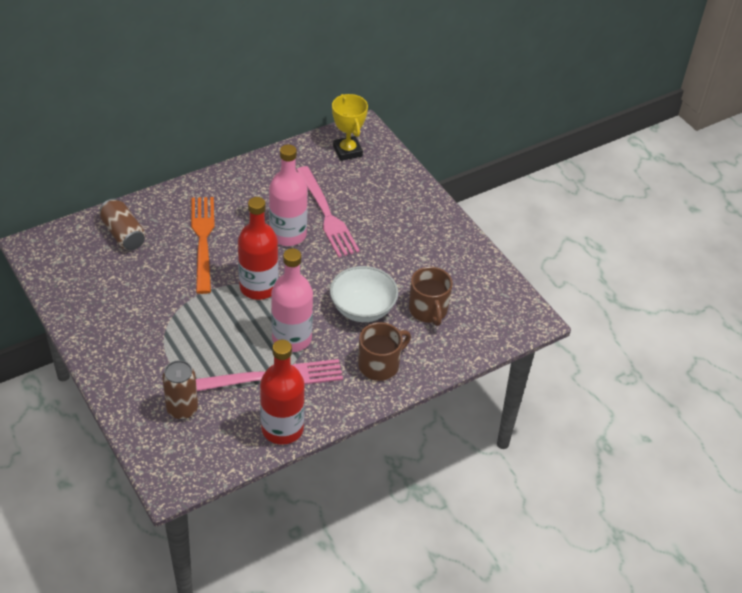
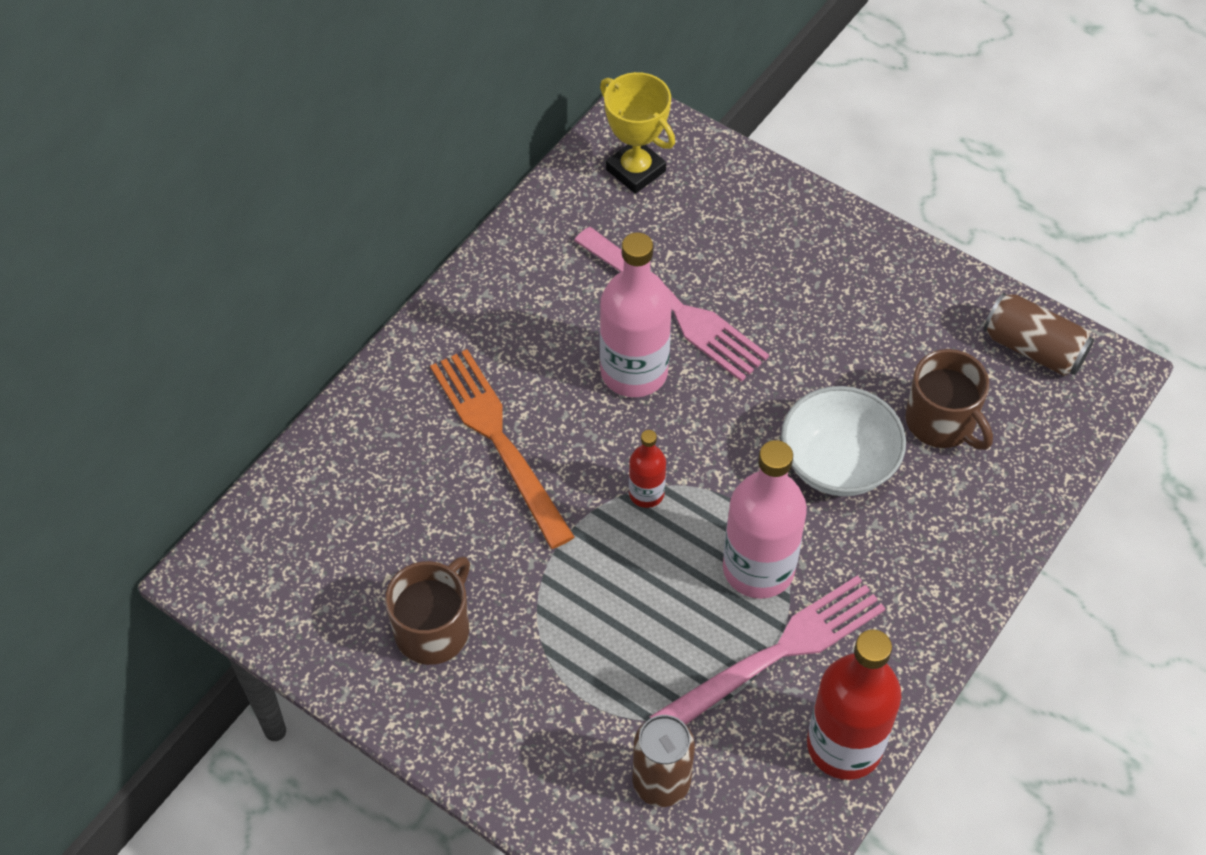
camera: 20 degrees left, 10 degrees up
brown can [99,199,145,250] -> brown can moved to [983,293,1094,376]
red bottle [238,197,278,300] -> red bottle [629,430,666,508], size x0.51
brown mug [358,322,411,381] -> brown mug moved to [385,557,470,665]

